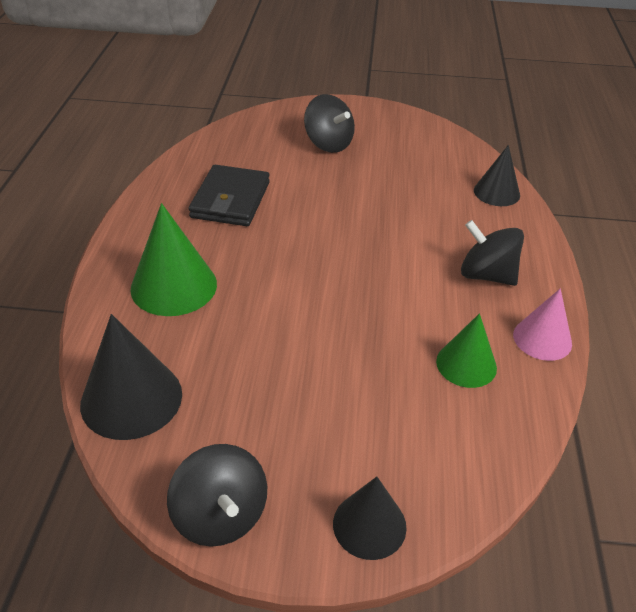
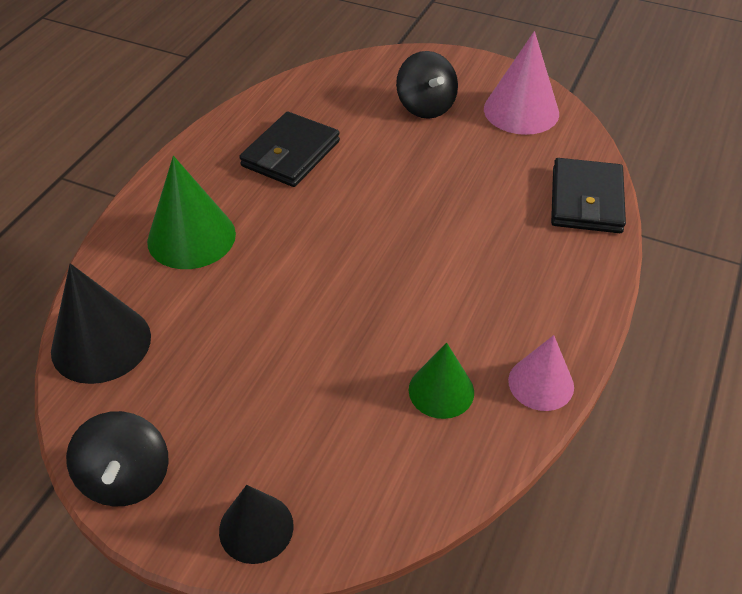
camera: 20 degrees right, 5 degrees up
black spinning top [461,220,524,286] -> none
black cone [474,145,520,206] -> black wallet [551,158,626,233]
none -> pink cone [484,31,559,135]

